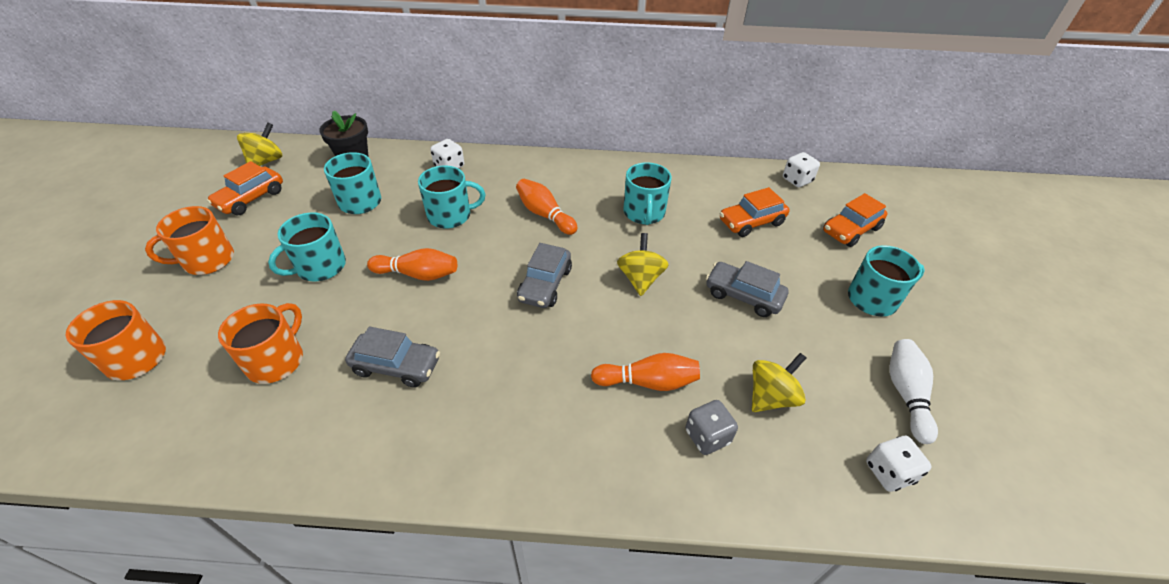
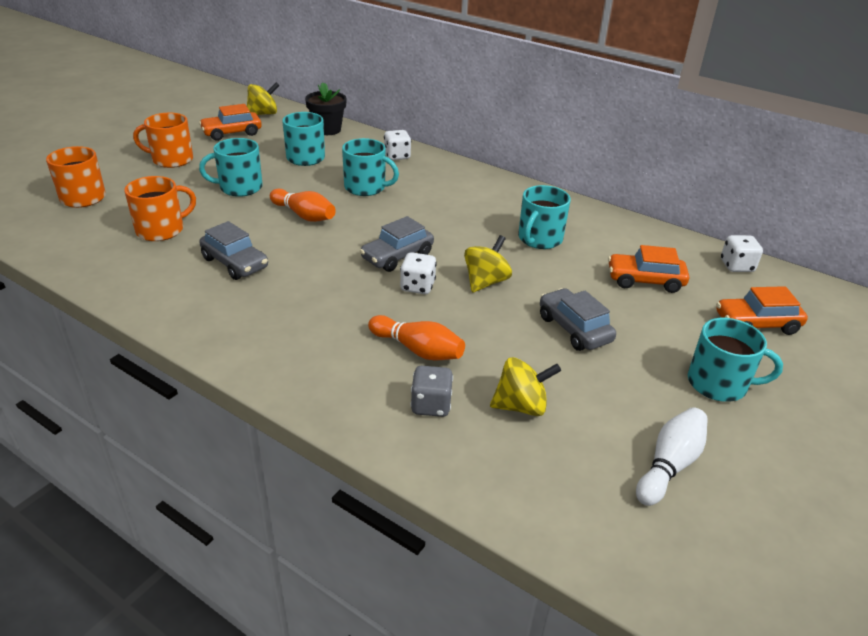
camera: 30 degrees right, 10 degrees down
orange bowling pin [516,179,578,235] -> none
white dice [866,436,932,492] -> white dice moved to [400,252,437,294]

